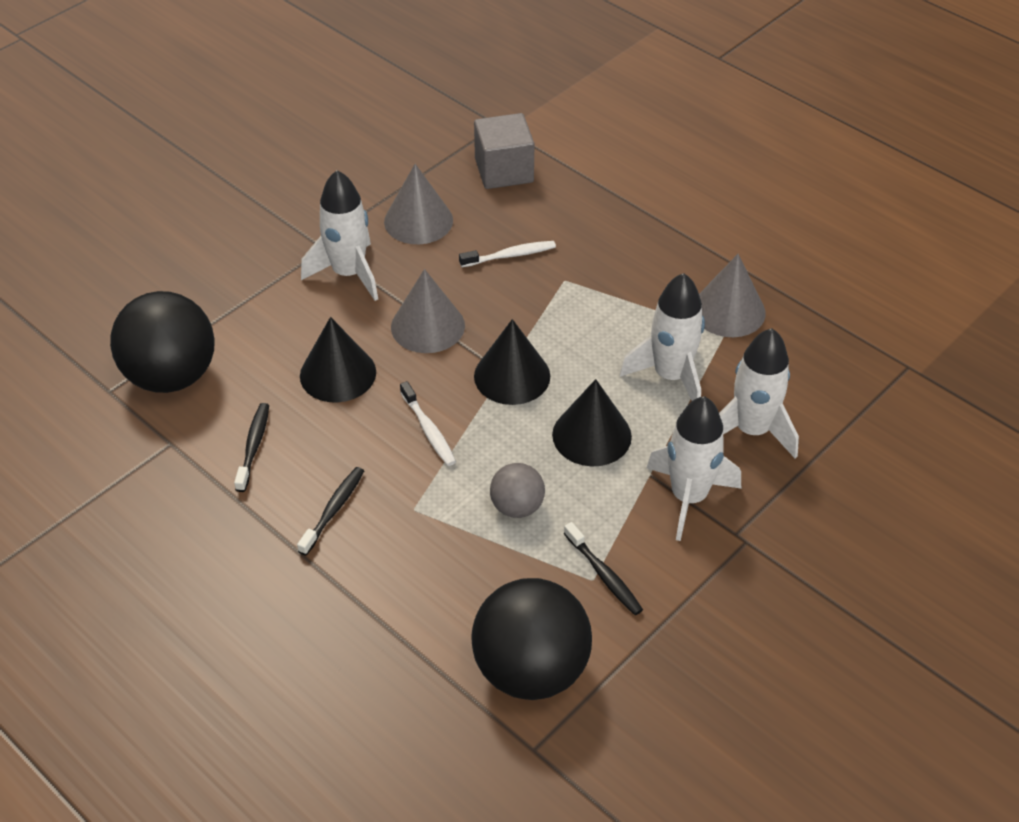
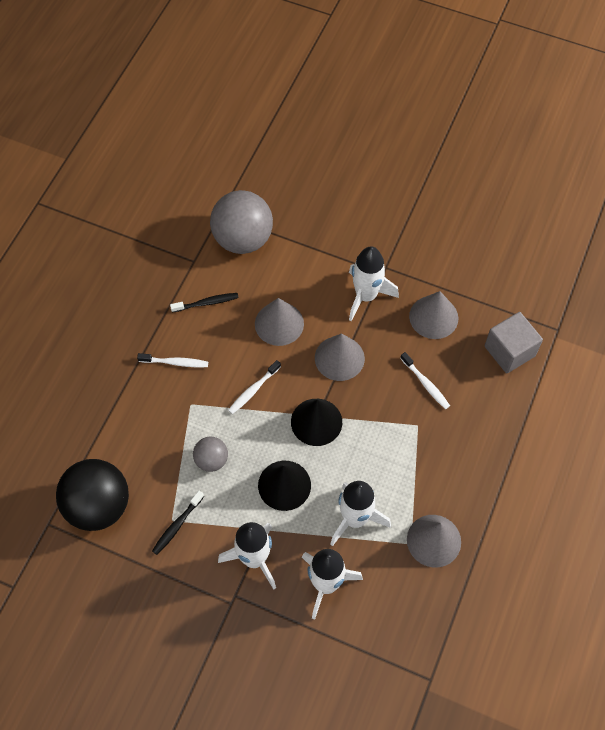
camera: 70 degrees right, 15 degrees up
black ball [110,291,215,393] -> grey ball [210,190,273,254]
black toothbrush [297,467,364,555] -> white toothbrush [137,353,208,367]
black cone [300,317,376,402] -> grey cone [255,298,304,346]

